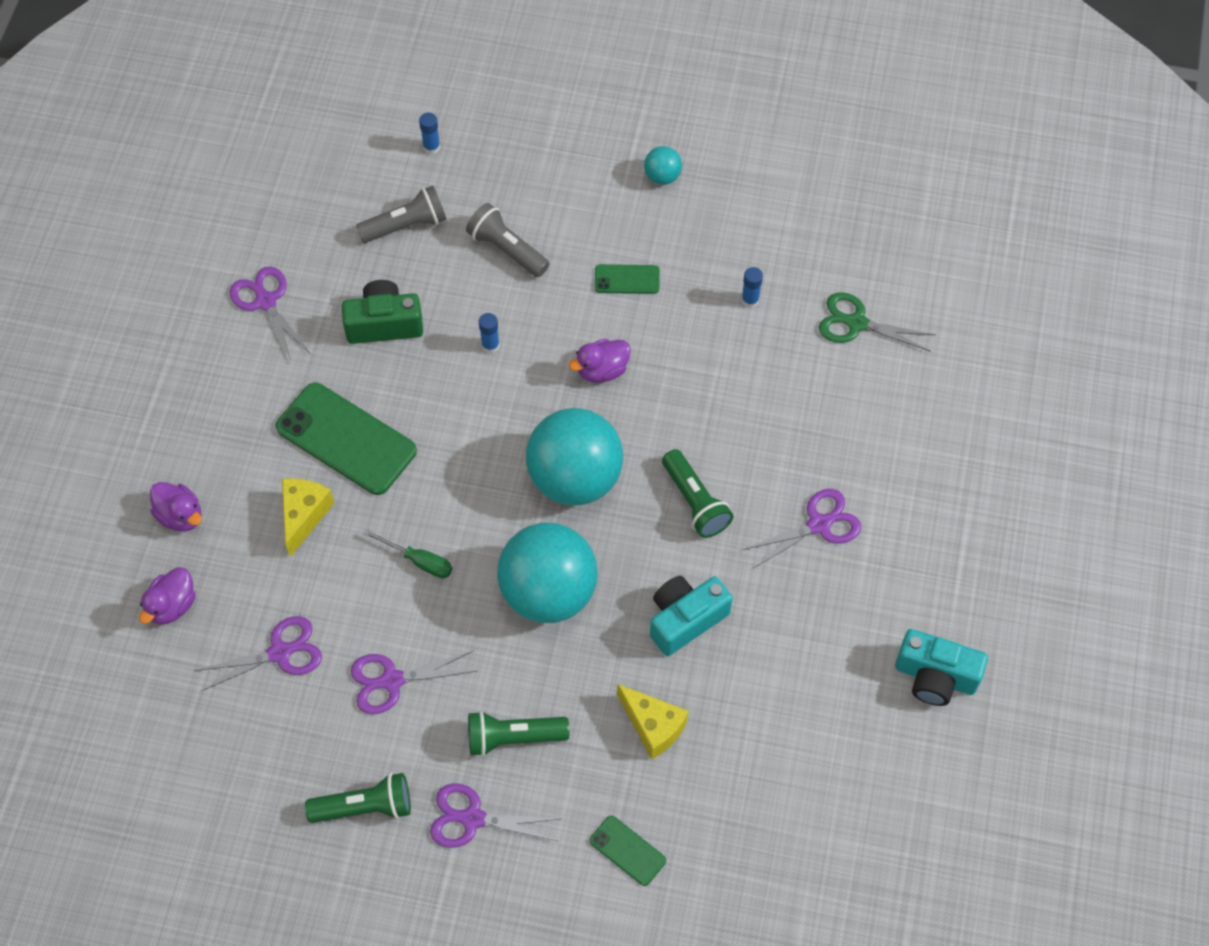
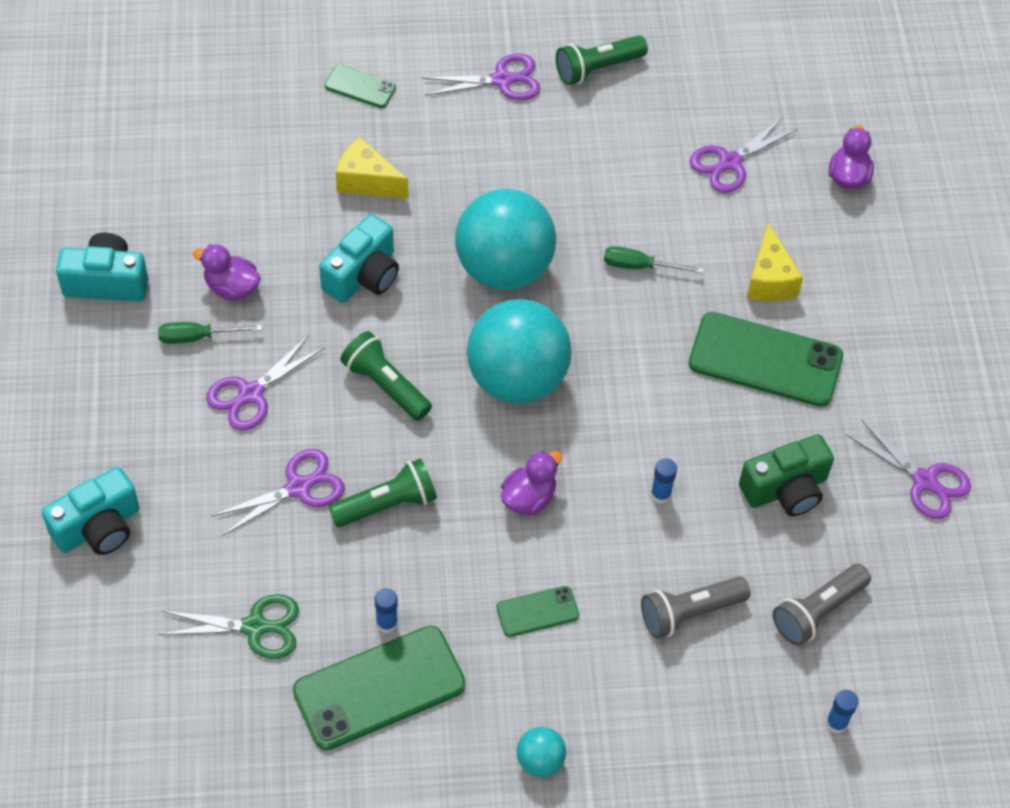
camera: 160 degrees right, 5 degrees down
purple duck [150,482,202,532] -> purple duck moved to [193,244,261,301]
purple scissors [351,651,477,714] -> purple scissors moved to [211,449,345,536]
grey flashlight [466,203,550,277] -> grey flashlight turned 135 degrees clockwise [641,576,751,639]
green flashlight [468,711,569,756] -> green flashlight moved to [329,458,437,527]
none -> turquoise camera [42,467,140,555]
none -> green screwdriver [158,322,262,344]
none -> green phone [293,625,466,750]

